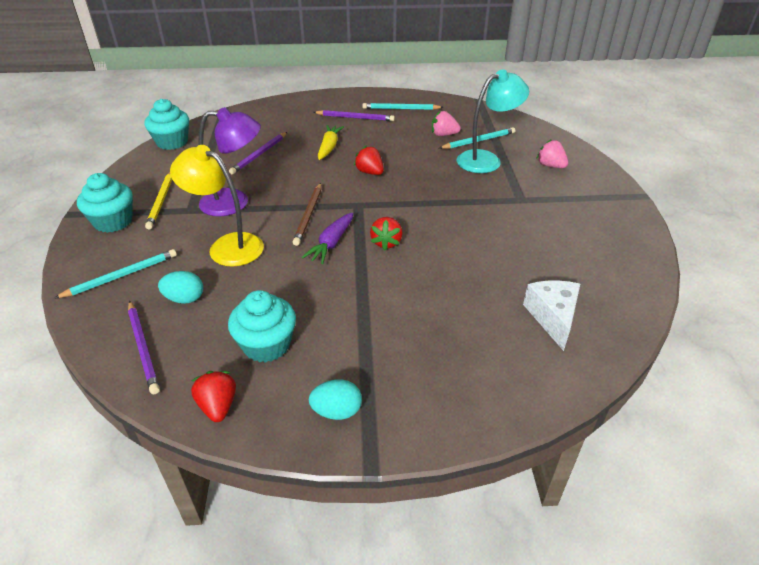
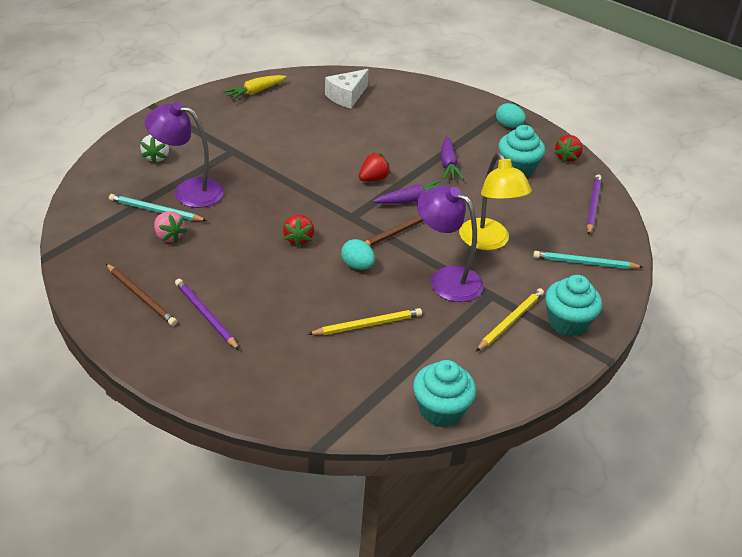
camera: 140 degrees left, 0 degrees up
turquoise egg [158,271,203,304] -> turquoise egg moved to [341,239,375,270]
purple pencil [229,132,287,174] -> yellow pencil [308,308,422,335]
yellow carrot [318,125,344,160] -> yellow carrot moved to [223,75,286,100]
turquoise pencil [362,103,443,110] -> brown pencil [106,264,177,326]
turquoise lamp [457,69,529,173] -> purple lamp [145,102,224,208]
pink strawberry [536,139,568,168] -> white strawberry [140,135,169,164]
none -> purple carrot [441,136,464,180]

